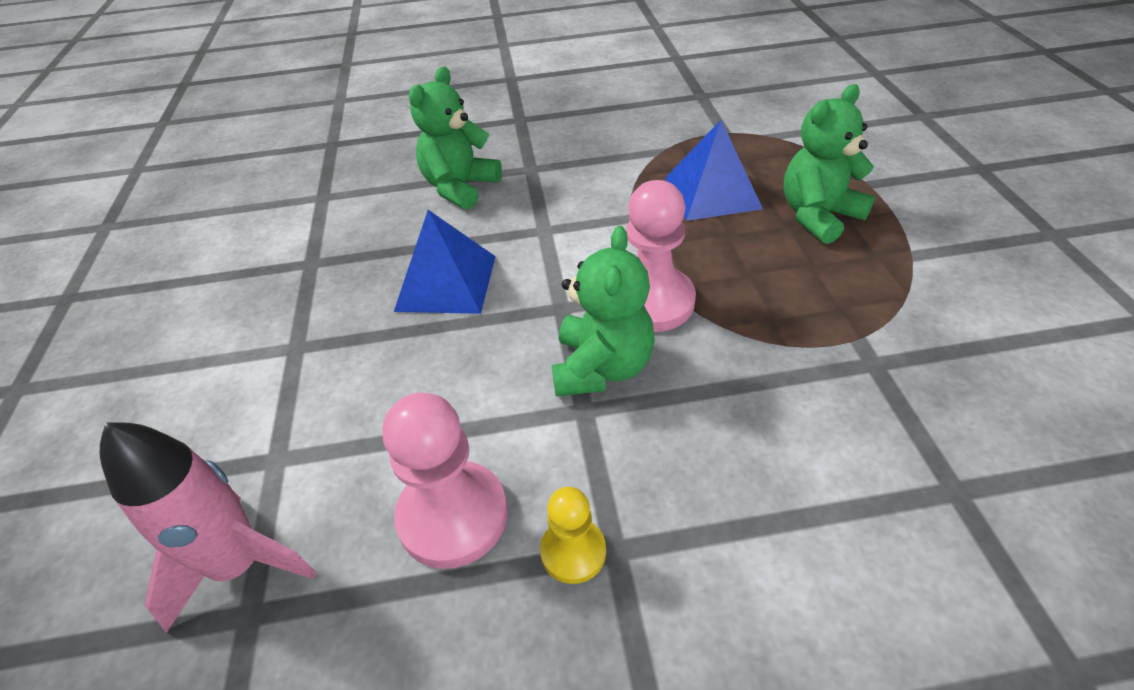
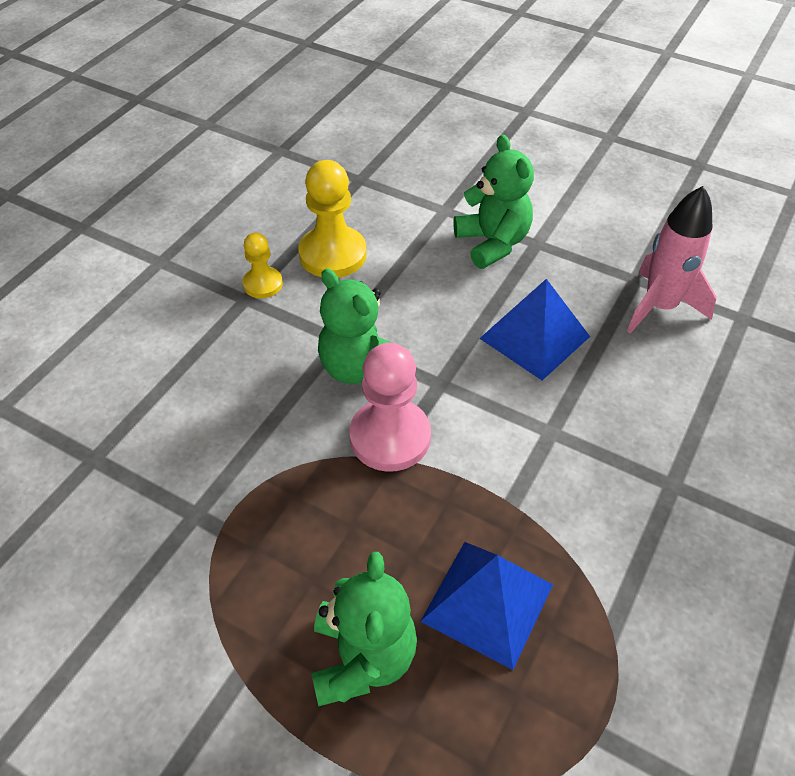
camera: 125 degrees right, 5 degrees up
pink rocket [100,422,316,633] -> pink rocket moved to [627,186,716,334]
pink pawn [382,392,508,569] -> yellow pawn [298,160,367,278]
green teddy bear [409,67,502,210] -> green teddy bear moved to [453,135,534,269]

